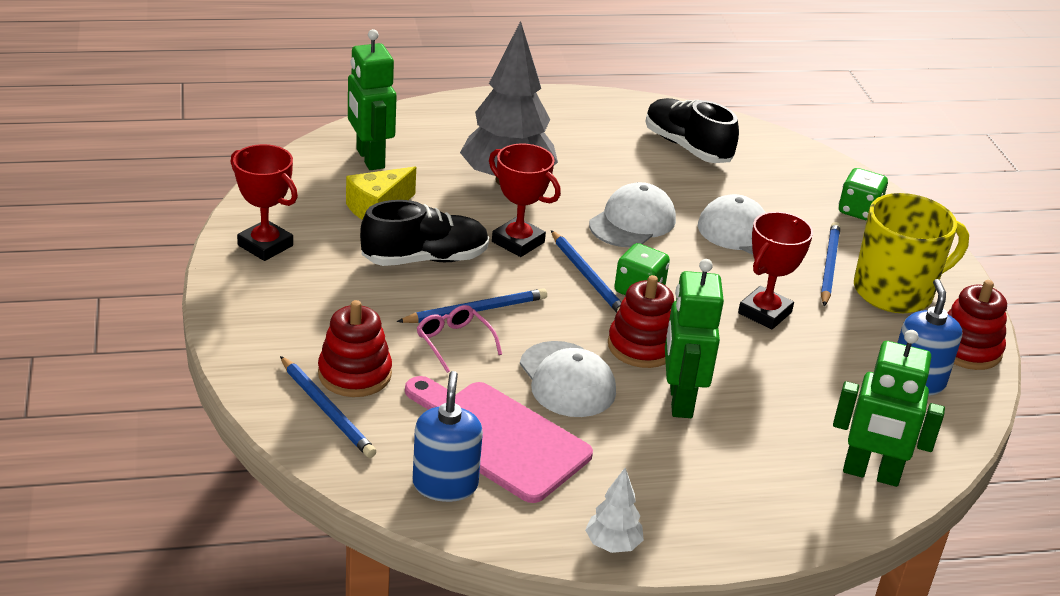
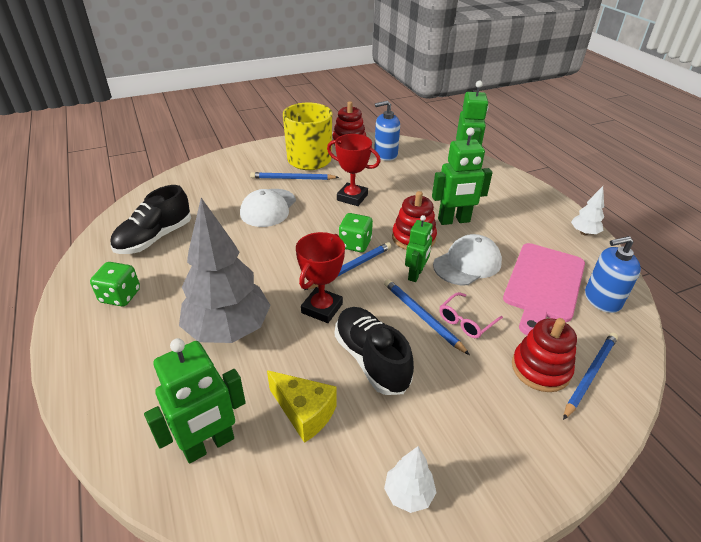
camera: 100 degrees left, 5 degrees up
red trophy [231,144,298,261] -> white tree [384,446,437,513]
white cap [589,182,676,247] -> none
green dice [839,168,888,221] -> green dice moved to [90,262,140,306]
none -> green robot [405,215,433,282]

